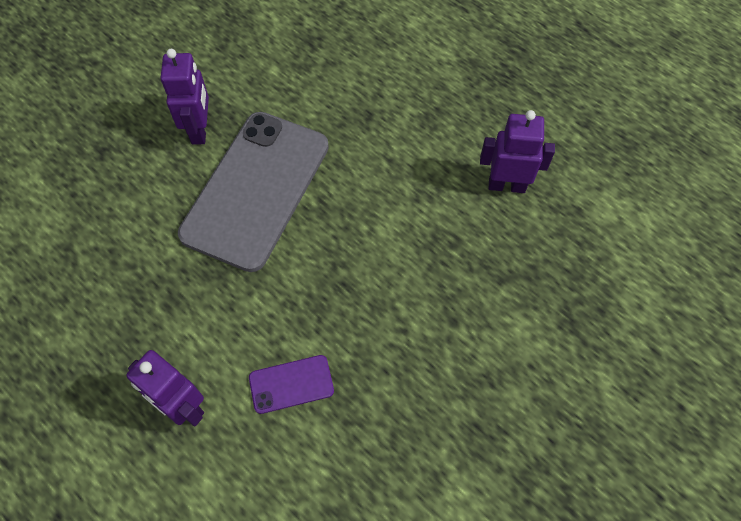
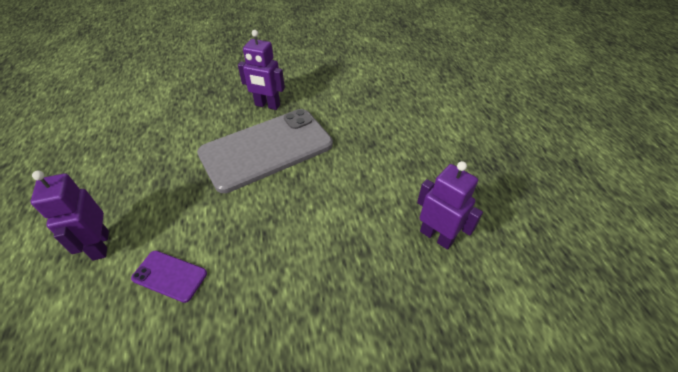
camera: 35 degrees right, 15 degrees down
purple robot [161,49,209,145] -> purple robot turned 75 degrees clockwise [238,30,285,110]

